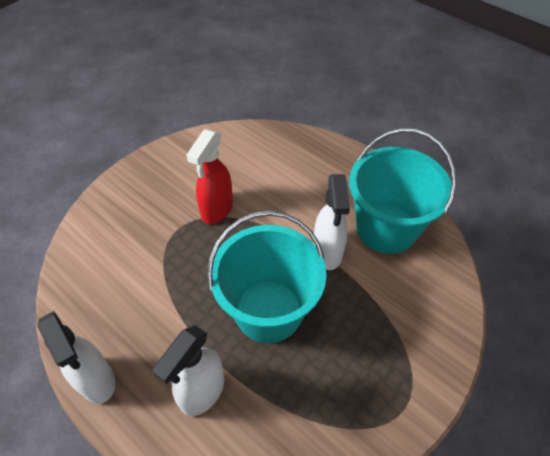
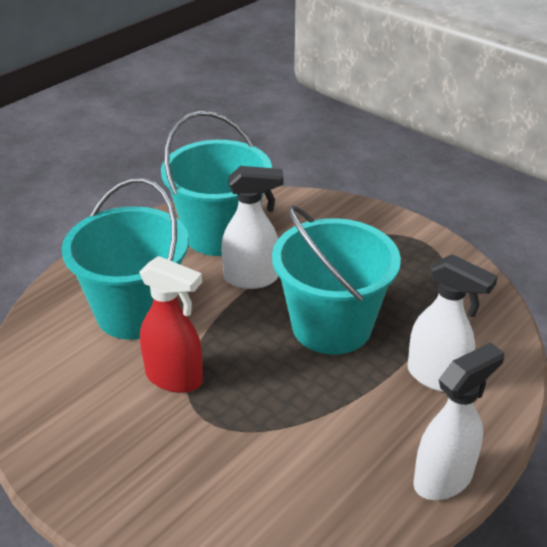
camera: 90 degrees left, 15 degrees down
none -> turquoise bucket [62,178,189,340]

